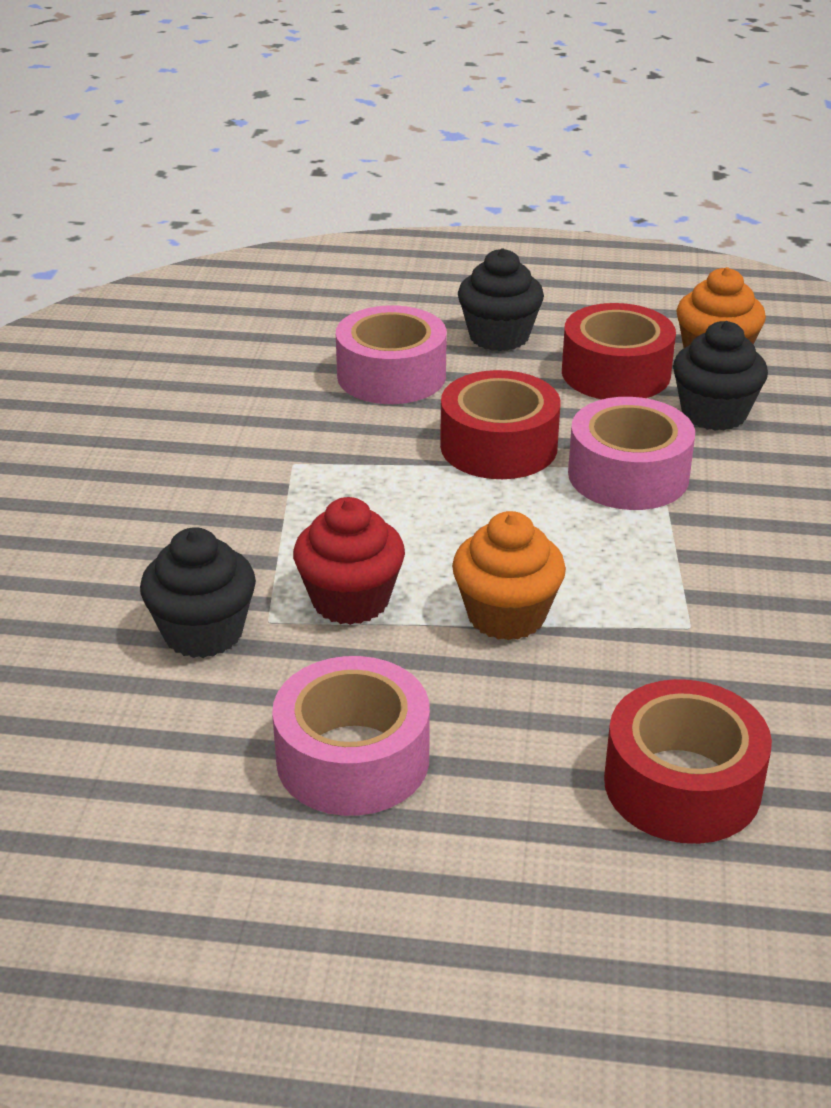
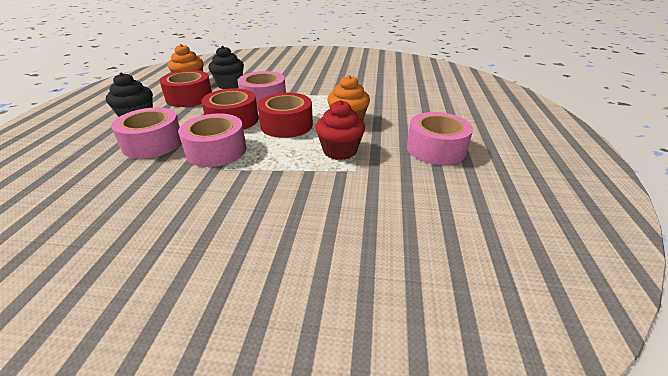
camera: 90 degrees left, 0 degrees up
black cupcake [140,527,256,658] -> none
red tape [604,679,772,844] -> red tape moved to [257,93,313,138]
none -> pink tape [178,113,246,167]

